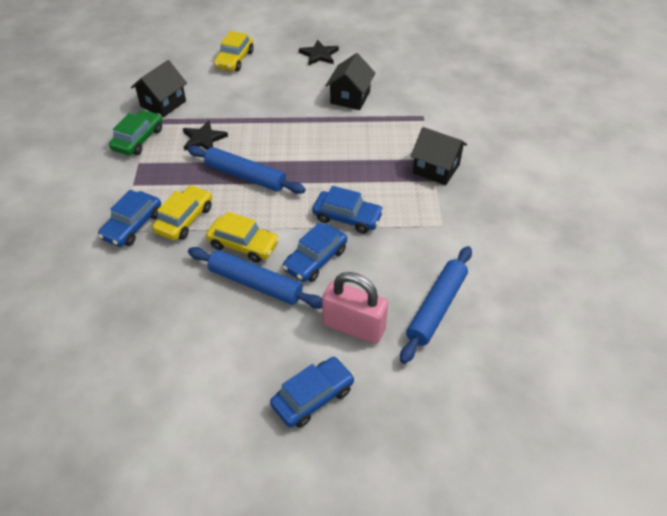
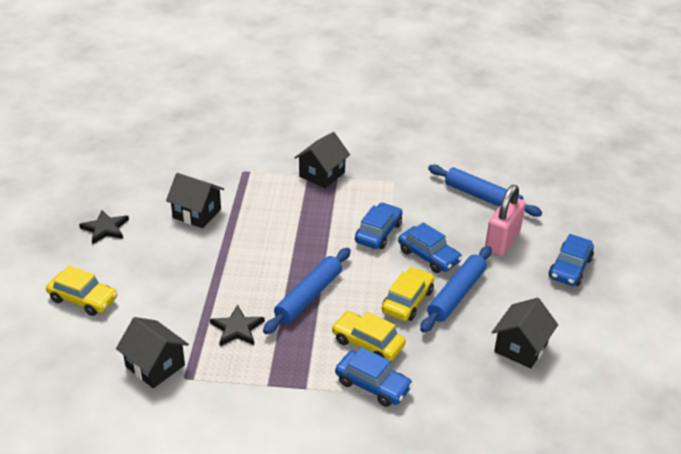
camera: 85 degrees left, 10 degrees down
green car [109,110,162,155] -> none
blue car [270,357,355,428] -> blue car turned 120 degrees counterclockwise [549,234,594,286]
none -> black house [492,298,558,369]

